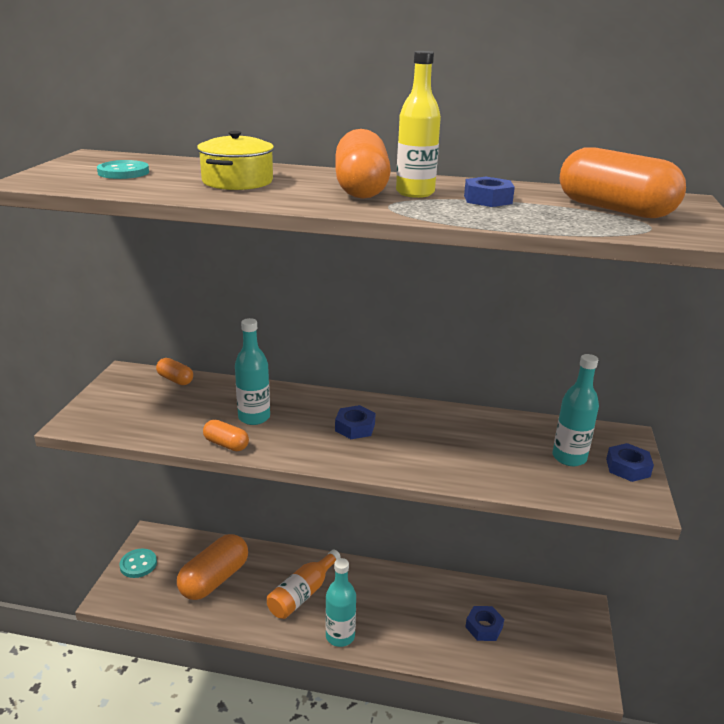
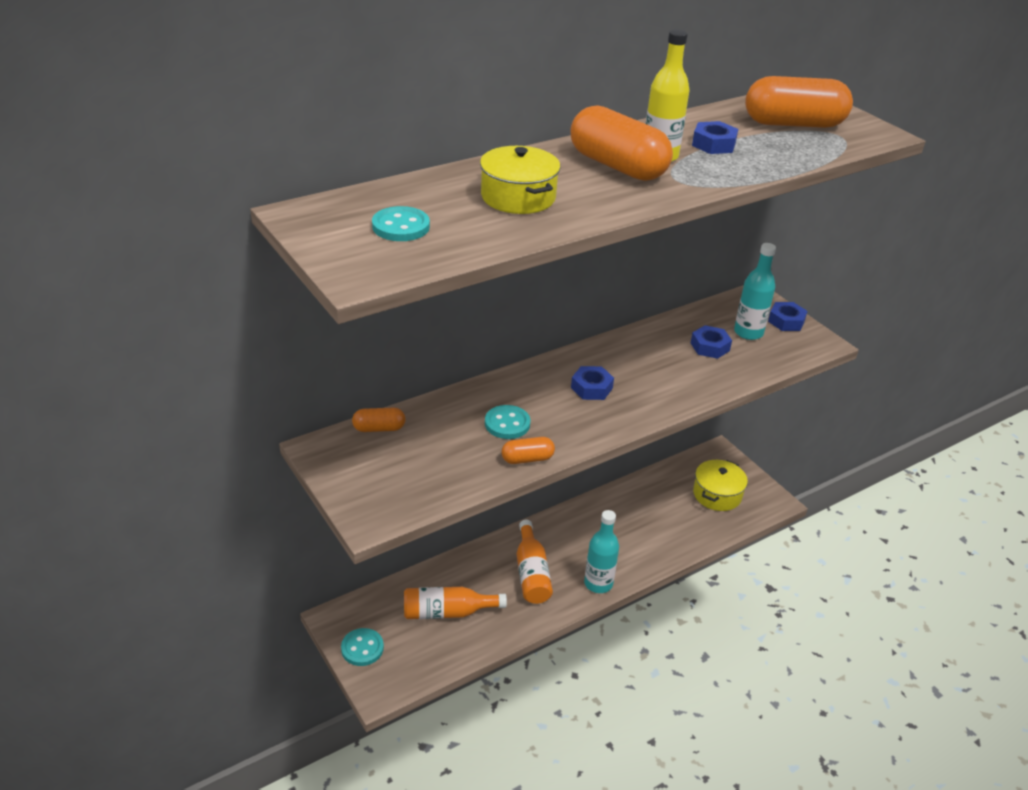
camera: 45 degrees left, 10 degrees up
orange capsule [177,534,248,600] -> orange bottle [404,587,507,619]
turquoise bottle [235,318,270,425] -> turquoise button [485,405,530,439]
blue nut [465,606,504,641] -> blue nut moved to [691,325,732,359]
none -> yellow pot [693,460,748,511]

